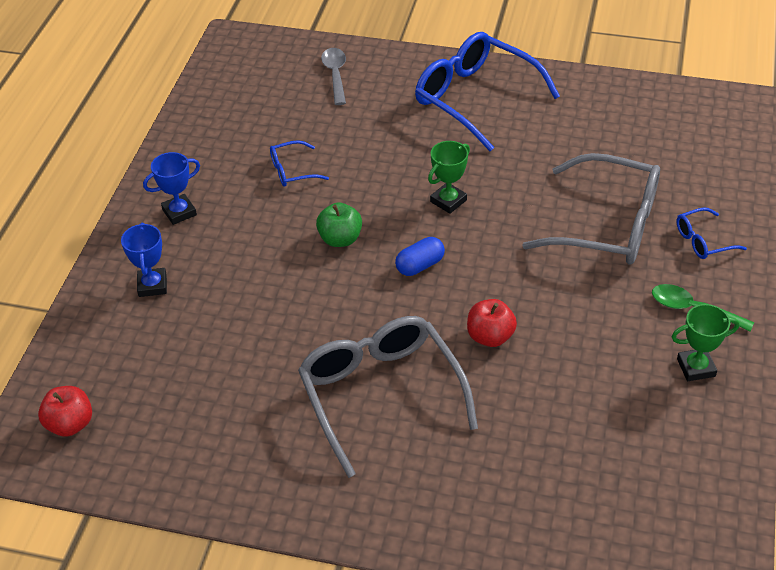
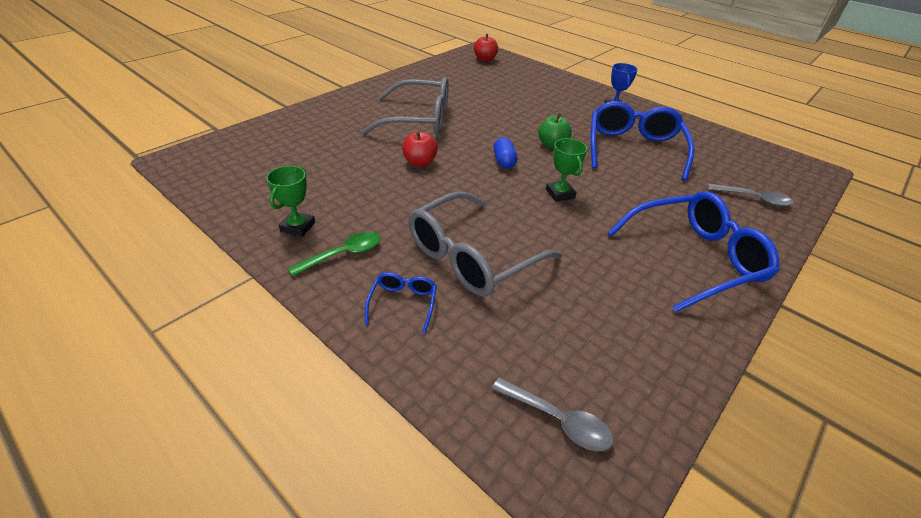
camera: 115 degrees right, 5 degrees down
blue trophy [121,222,167,297] -> none
blue glasses [270,140,329,187] -> blue glasses [591,101,695,181], size x2.23
none -> grey spoon [492,377,614,451]

